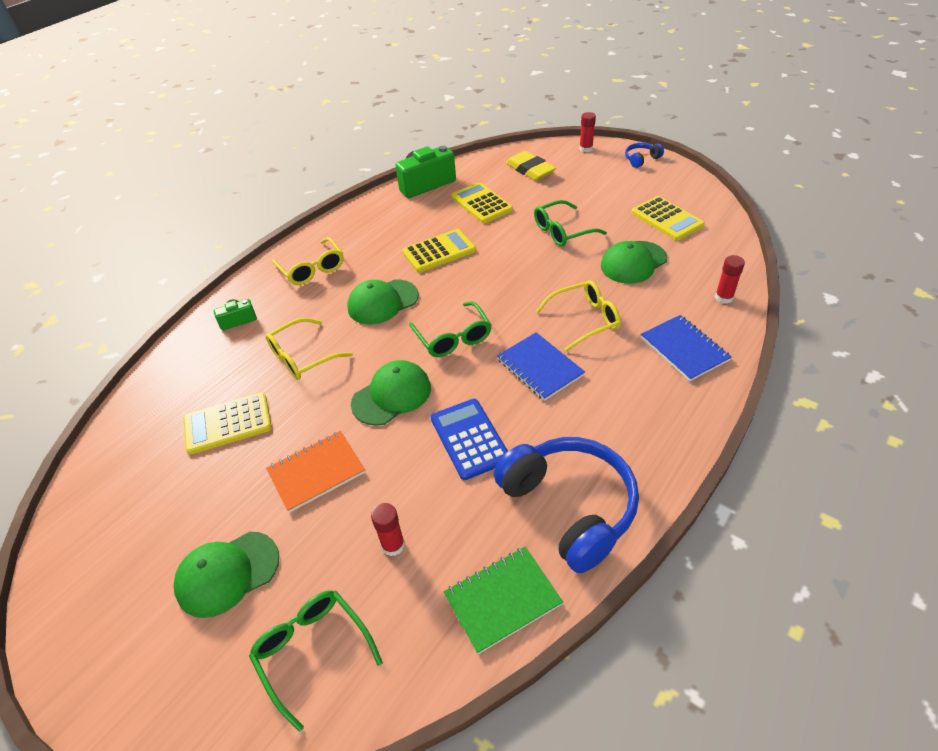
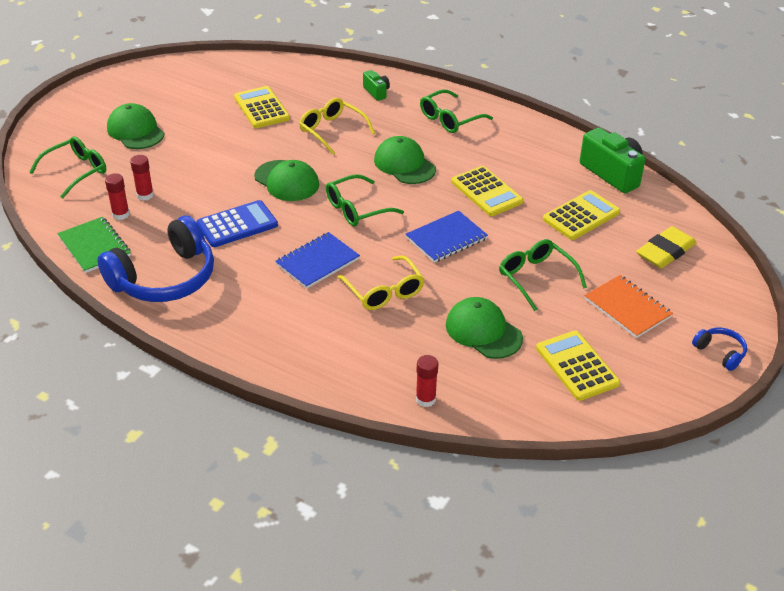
camera: 80 degrees right, 5 degrees down
orange notebook [266,431,365,513] -> orange notebook moved to [584,275,673,338]
yellow glasses [272,237,344,285] -> green glasses [420,89,493,133]
red glue stick [579,112,596,152] -> red glue stick moved to [105,173,130,220]
yellow calculator [631,196,705,241] -> yellow calculator turned 105 degrees clockwise [536,331,620,401]
blue notebook [641,315,732,381] -> blue notebook moved to [406,211,488,263]

